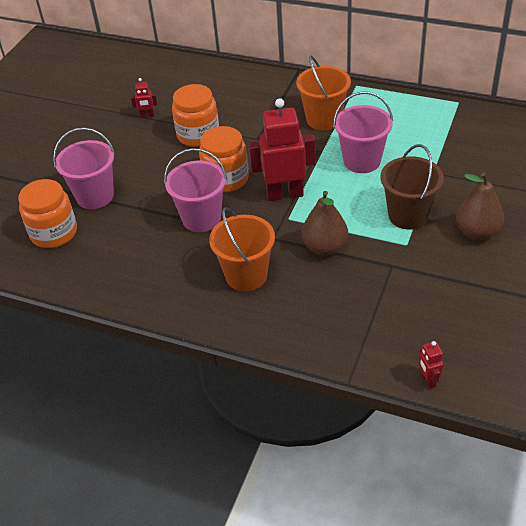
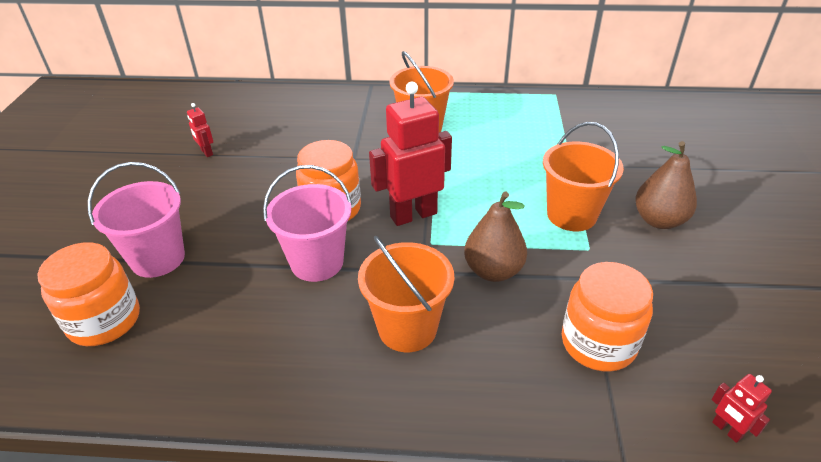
camera: 20 degrees left, 5 degrees down
red robot [131,78,157,118] -> red robot turned 75 degrees clockwise [187,103,213,157]
orange jar [172,84,219,147] -> orange jar moved to [562,262,653,372]
pink bucket [333,91,393,173] -> none
brown bucket [381,144,444,230] -> orange bucket [543,122,624,231]

